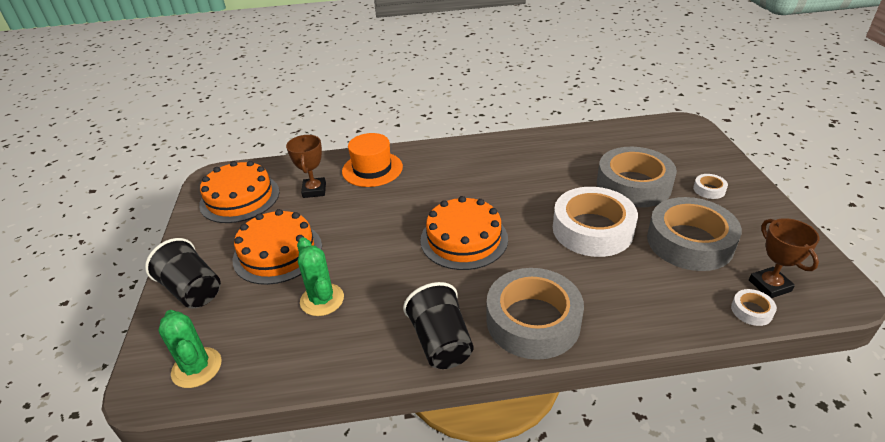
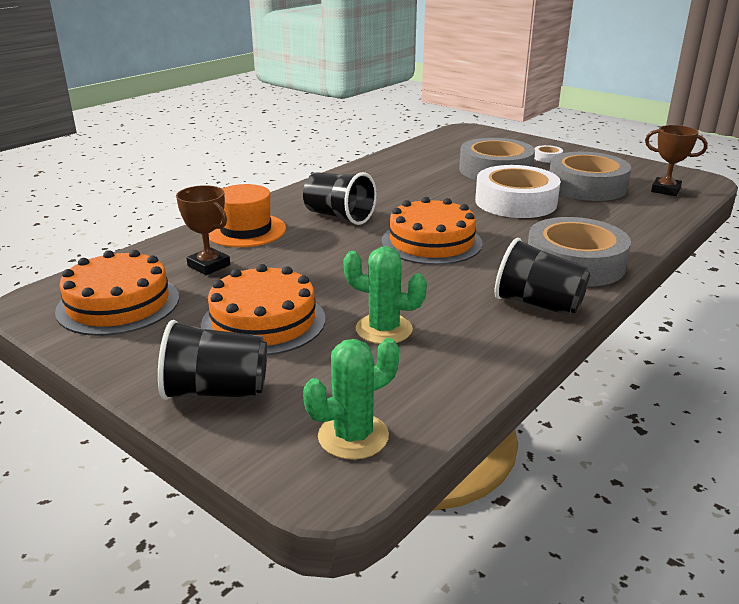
camera: 45 degrees left, 10 degrees down
green cactus [159,310,222,388] -> green cactus turned 45 degrees counterclockwise [303,338,399,460]
white tape [731,289,777,326] -> none
none -> black cup [303,172,377,225]

